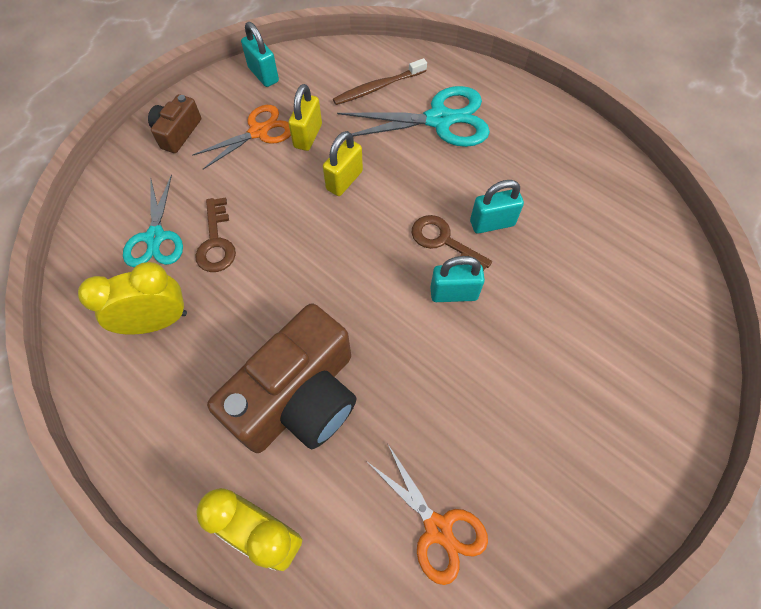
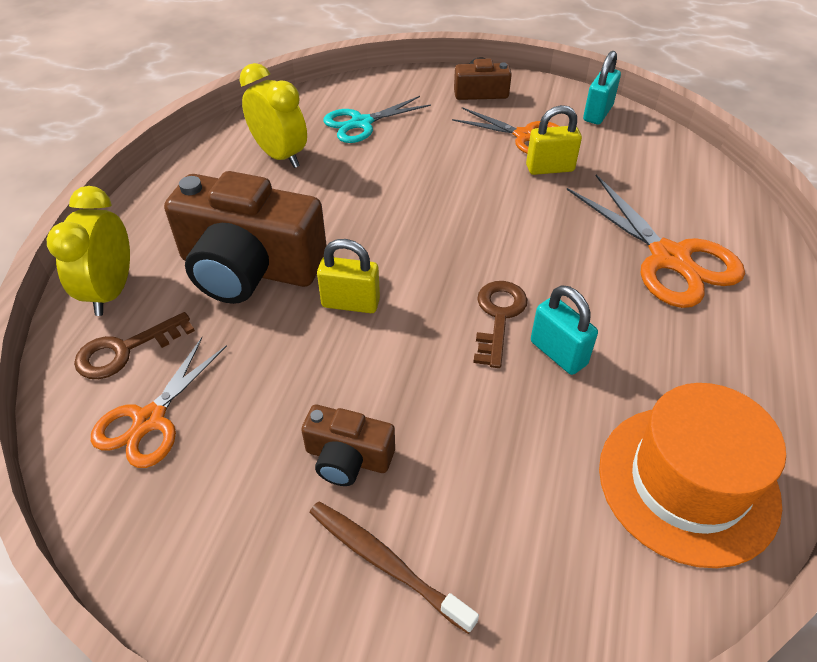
camera: 65 degrees right, 15 degrees down
brown key [195,198,236,272] -> brown key moved to [74,312,195,379]
yellow padlock [323,131,363,196] -> yellow padlock moved to [317,239,380,313]
brown toothbrush [333,58,427,105] -> brown toothbrush moved to [310,501,479,634]
turquoise scissors [337,86,490,147] -> orange scissors [567,174,745,308]
turquoise padlock [430,256,485,302] -> none
none -> brown camera [301,405,395,486]
none -> orange hat [599,383,786,568]

